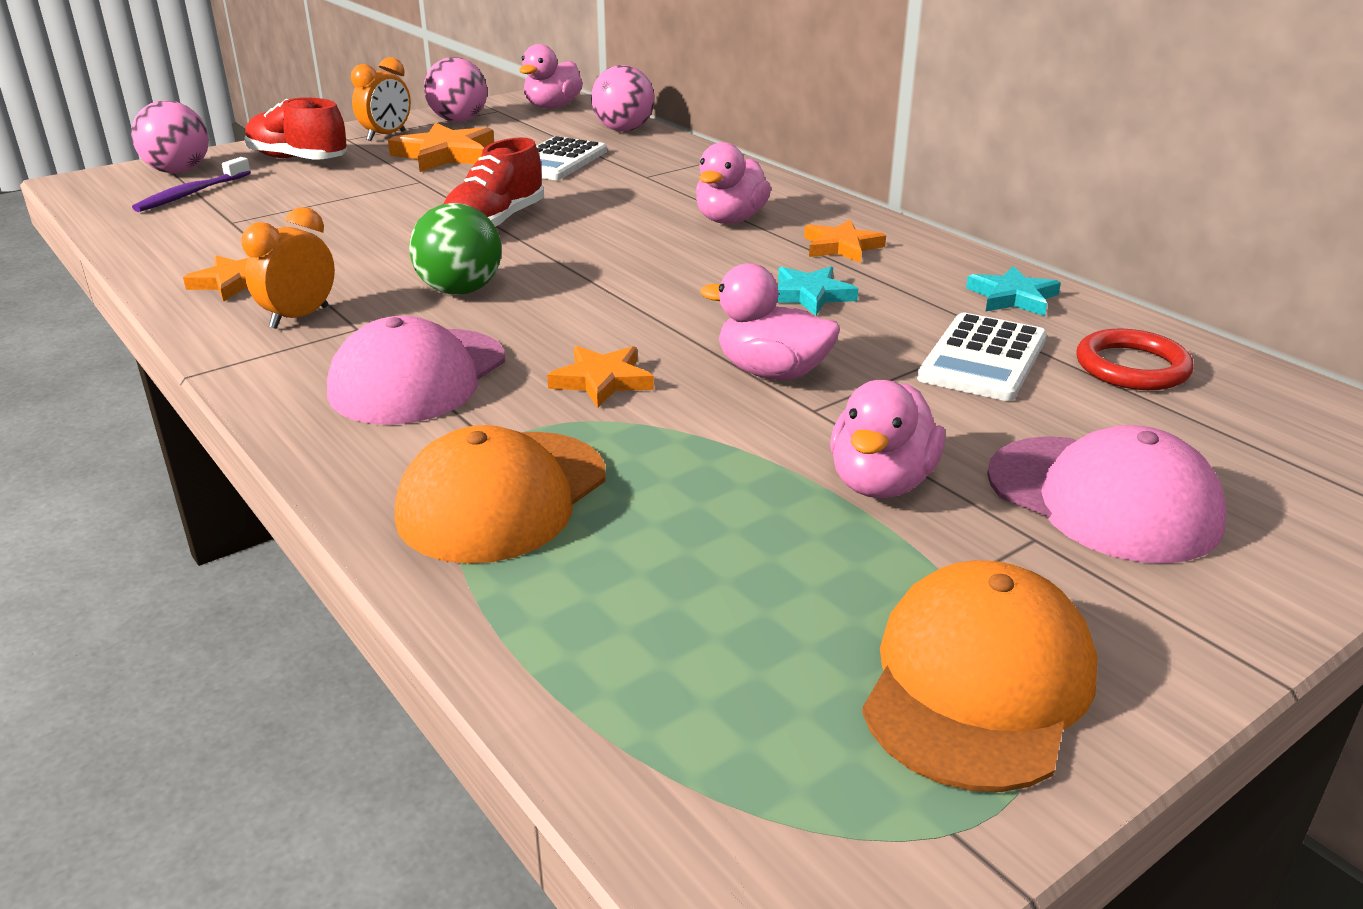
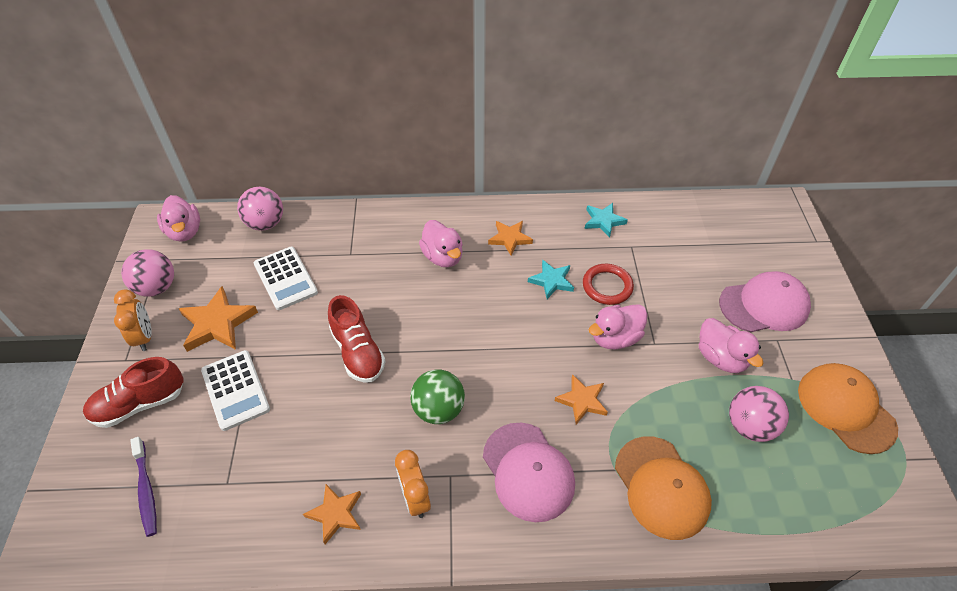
camera: 55 degrees left, 20 degrees up
pink ball [131,100,209,174] -> pink ball moved to [729,386,789,442]
white calculator [917,313,1047,401] -> white calculator moved to [201,350,270,431]
red ring [1076,328,1194,390] -> red ring moved to [583,264,634,305]

